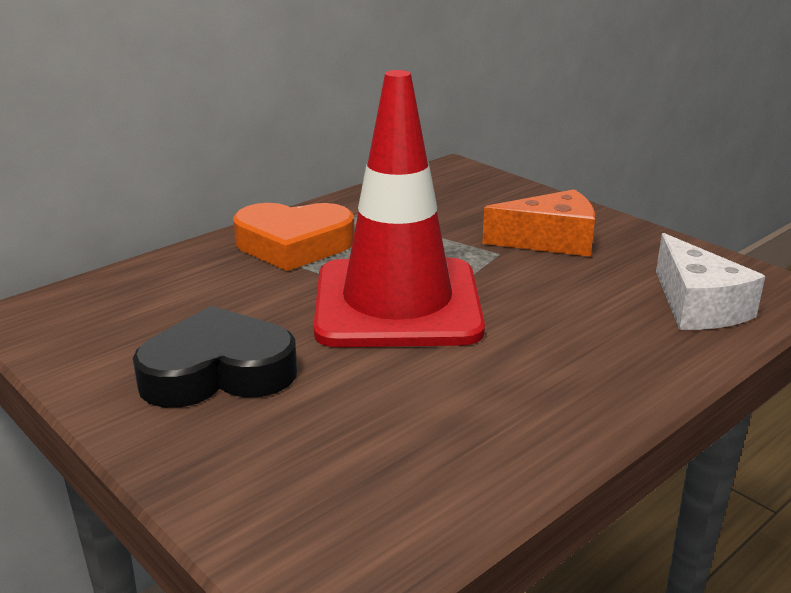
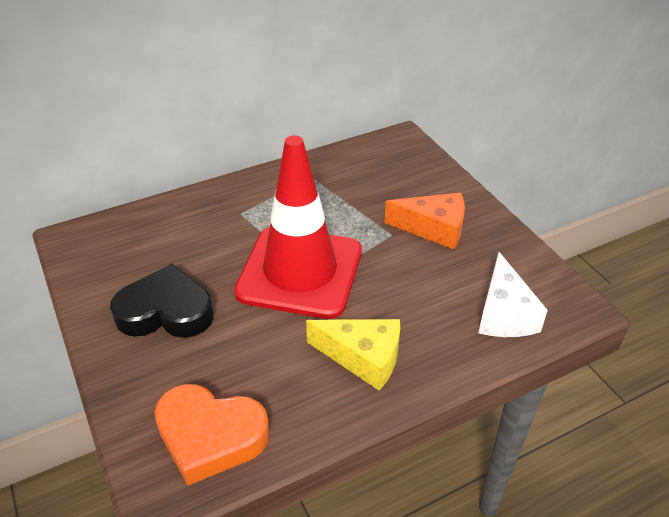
camera: 15 degrees right, 15 degrees up
orange heart [233,203,354,271] -> orange heart moved to [154,384,270,485]
none -> yellow cheese [306,319,400,391]

